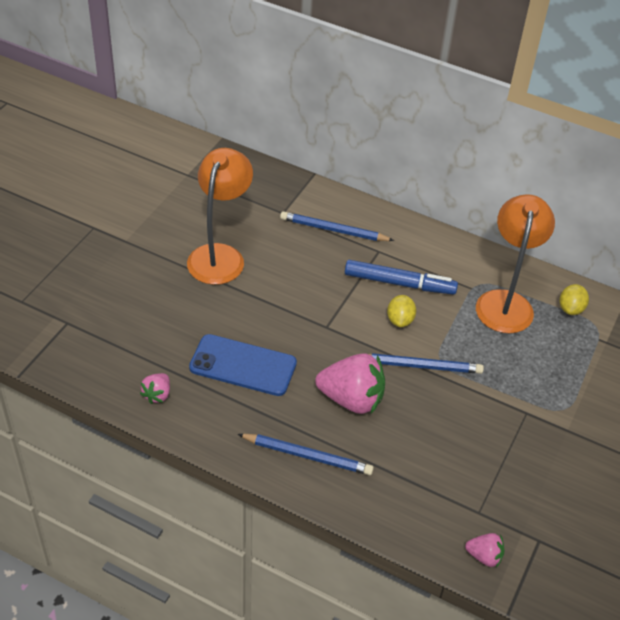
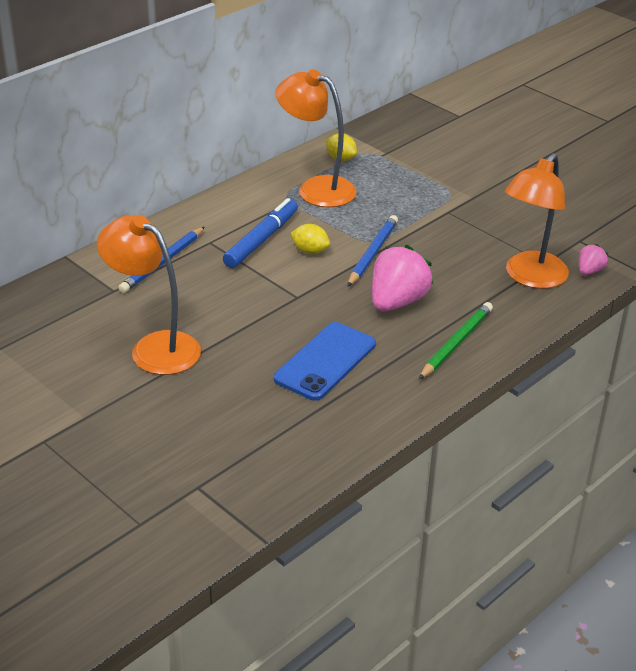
camera: 70 degrees left, 10 degrees down
pink strawberry [140,373,170,404] -> none
blue pencil [238,434,374,475] -> green pencil [419,302,493,379]
none -> orange lamp [505,153,569,289]

